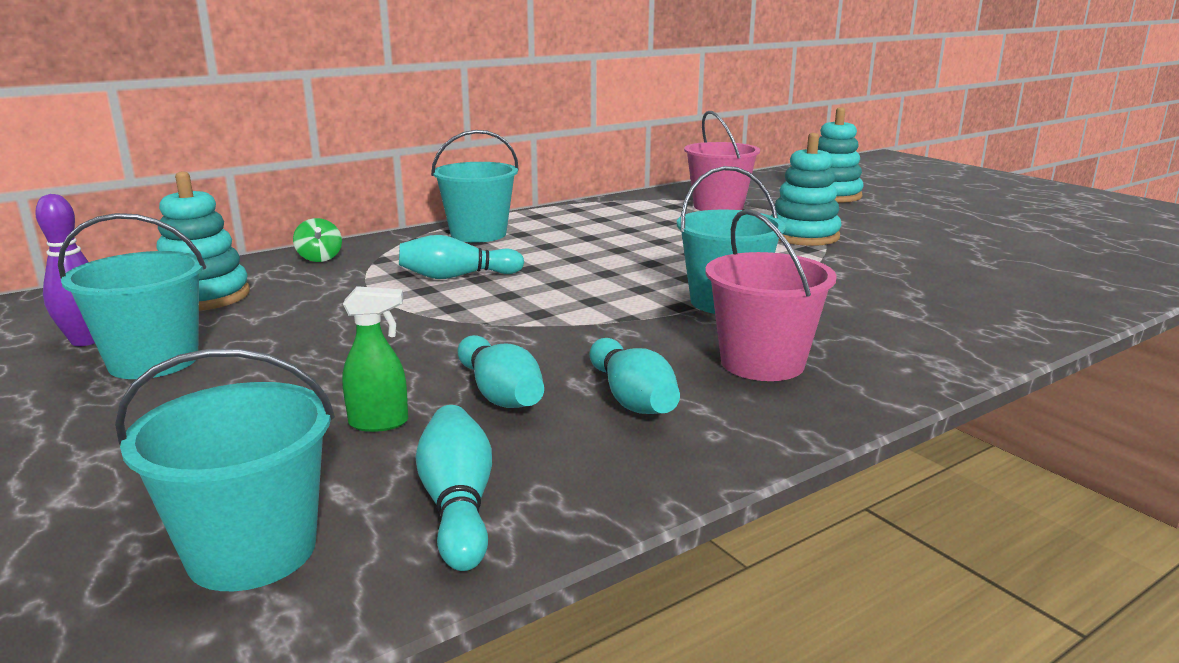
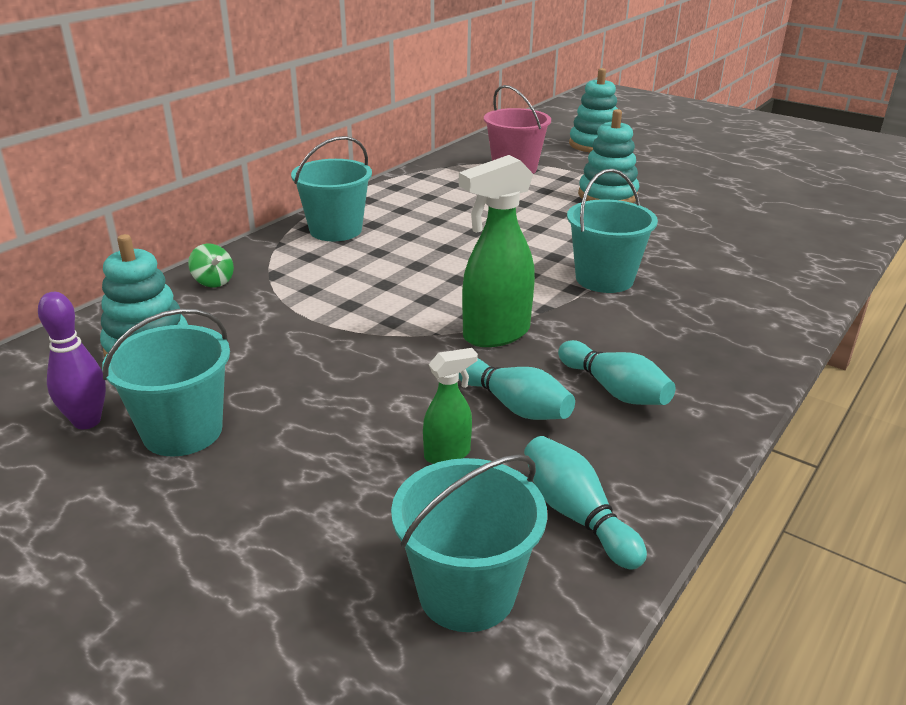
camera: 20 degrees left, 10 degrees up
turquoise bowling pin [399,235,524,279] -> none
pink bucket [705,209,837,381] -> none
none -> green spray bottle [459,155,535,347]

